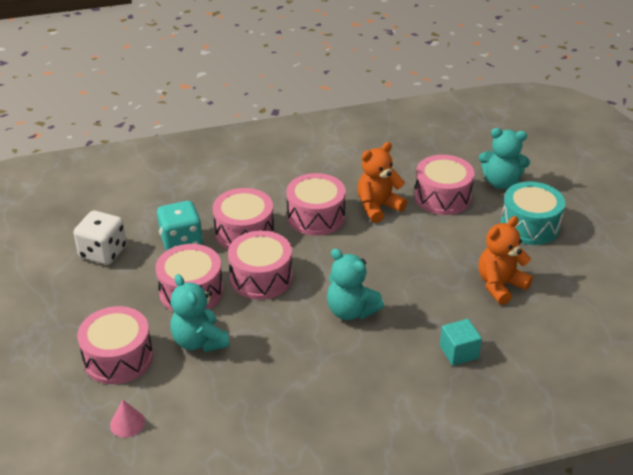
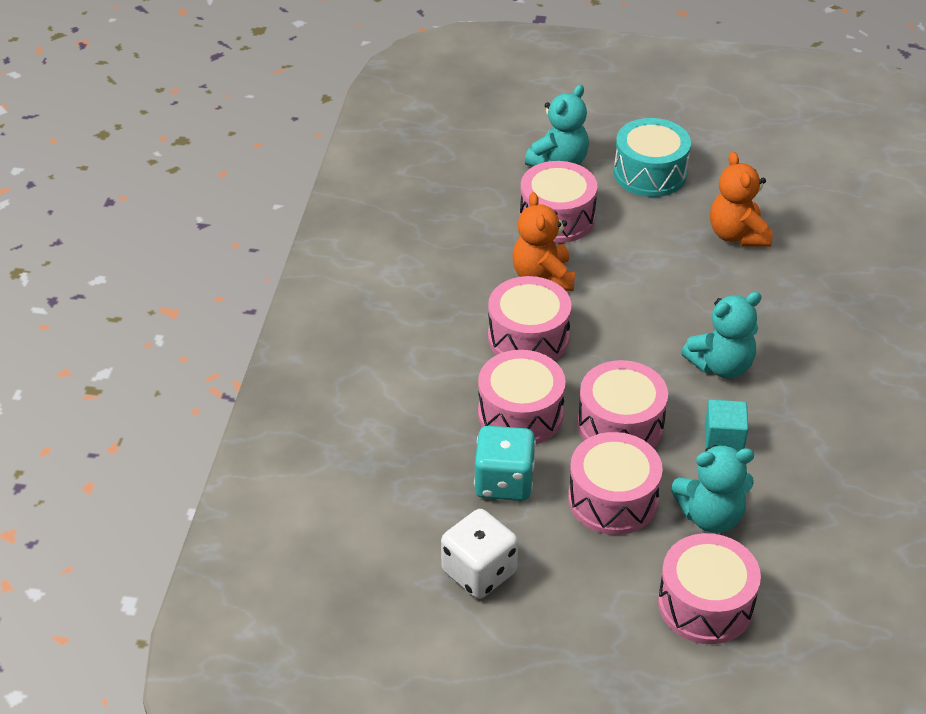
camera: 65 degrees left, 5 degrees up
pink cone [110,400,145,438] -> none
turquoise cube [440,319,482,366] -> turquoise cube moved to [705,400,748,451]

